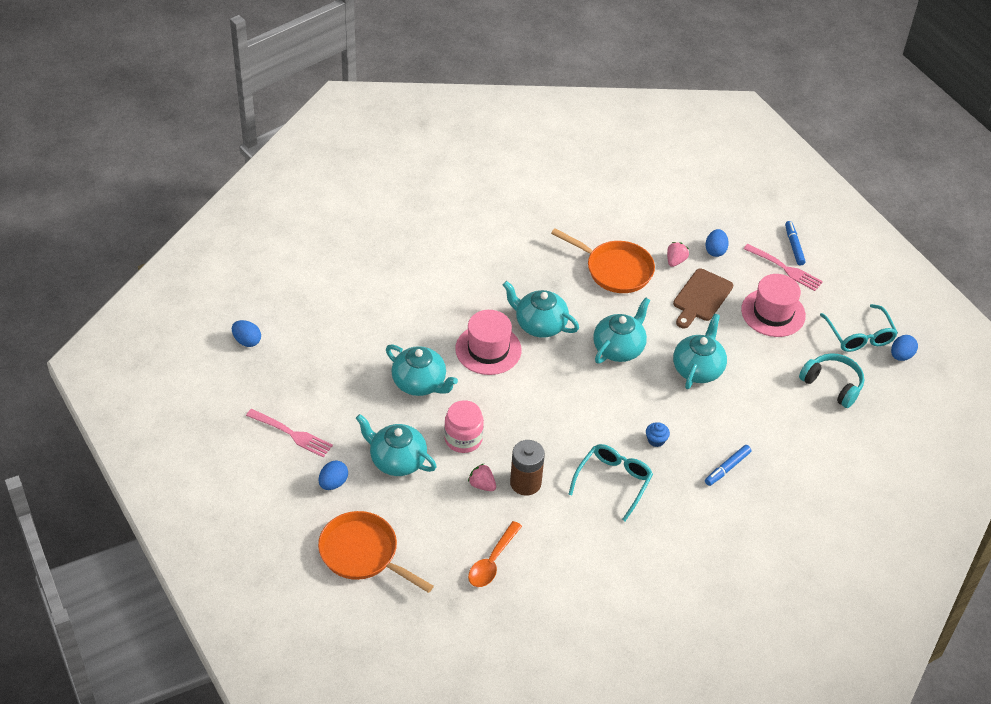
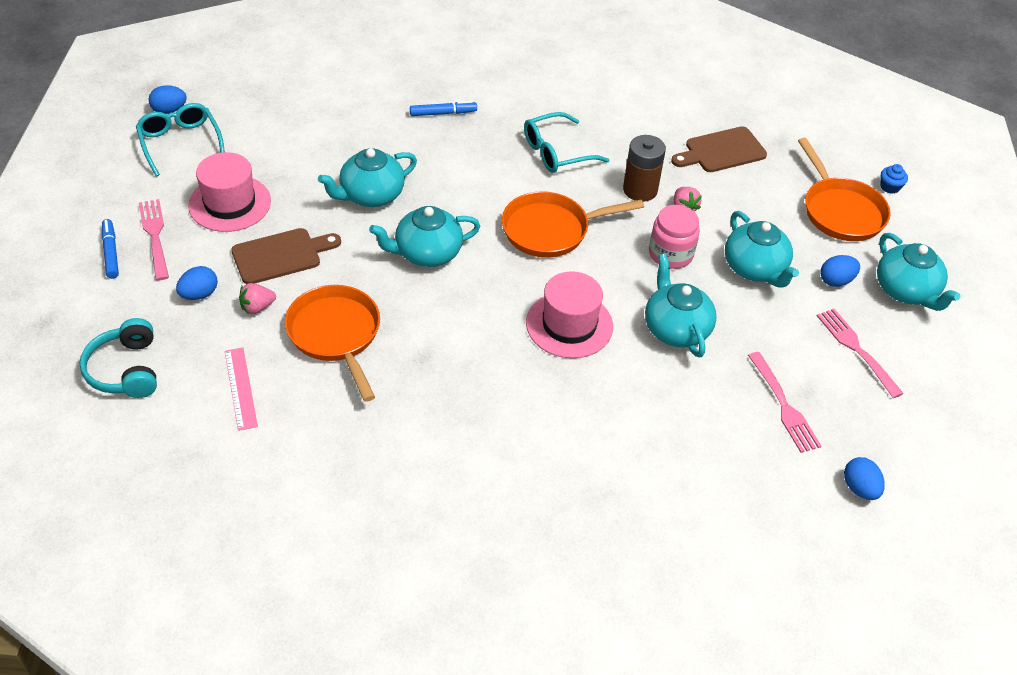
camera: 145 degrees left, 0 degrees up
orange spoon [468,521,522,587] -> brown cutting board [671,126,767,172]
turquoise teapot [503,281,579,338] -> turquoise teapot moved to [877,233,961,311]
blue cupcake [646,422,670,447] -> blue cupcake moved to [881,164,908,194]
blue marker [785,221,806,266] -> blue marker turned 135 degrees clockwise [102,219,119,279]
turquoise headphones [799,353,864,408] -> turquoise headphones moved to [79,318,157,398]
turquoise glasses [820,304,898,352] -> turquoise glasses turned 45 degrees counterclockwise [136,103,225,177]
none -> pink ruler [225,347,258,431]
none -> orange pan [502,191,644,258]
none -> pink fork [748,352,822,453]

